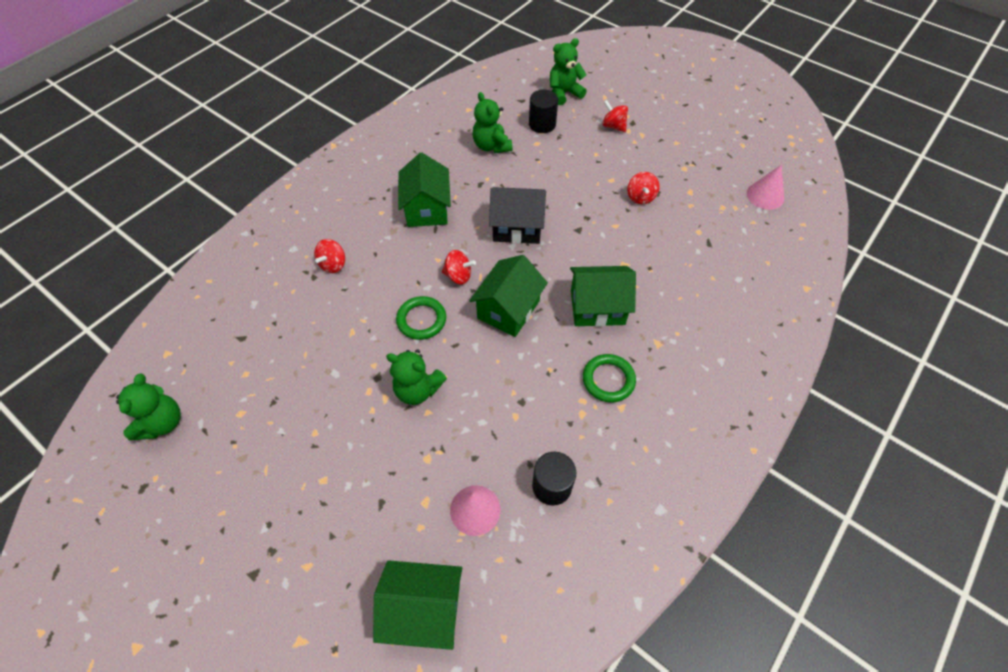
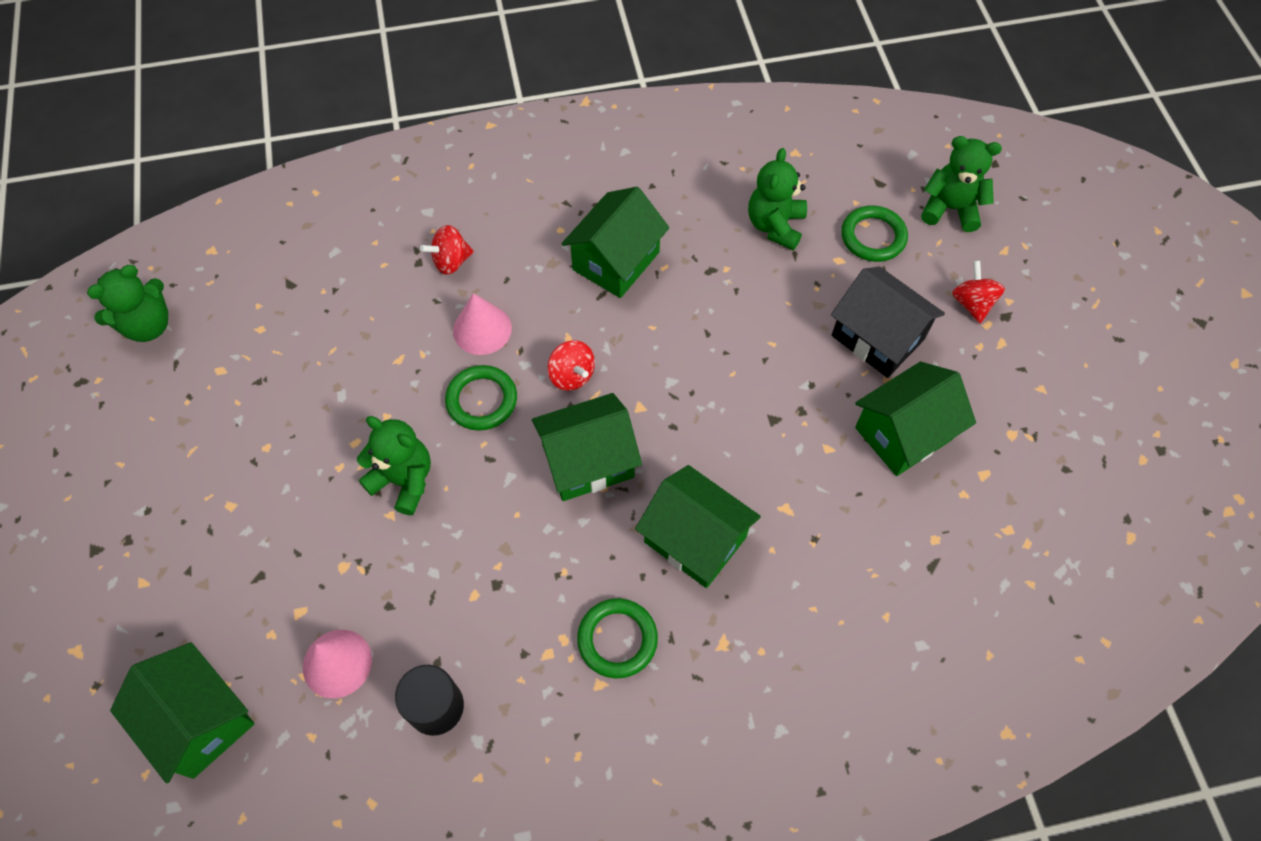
camera: 40 degrees right, 5 degrees up
green teddy bear [386,349,447,405] -> green teddy bear turned 150 degrees clockwise [357,416,431,515]
black house [489,187,546,244] -> black house moved to [831,267,945,378]
black cylinder [529,90,558,133] -> green ring [841,206,908,262]
red spinning top [627,172,660,204] -> green house [855,362,976,476]
pink cone [747,165,784,210] -> pink cone moved to [453,293,512,355]

